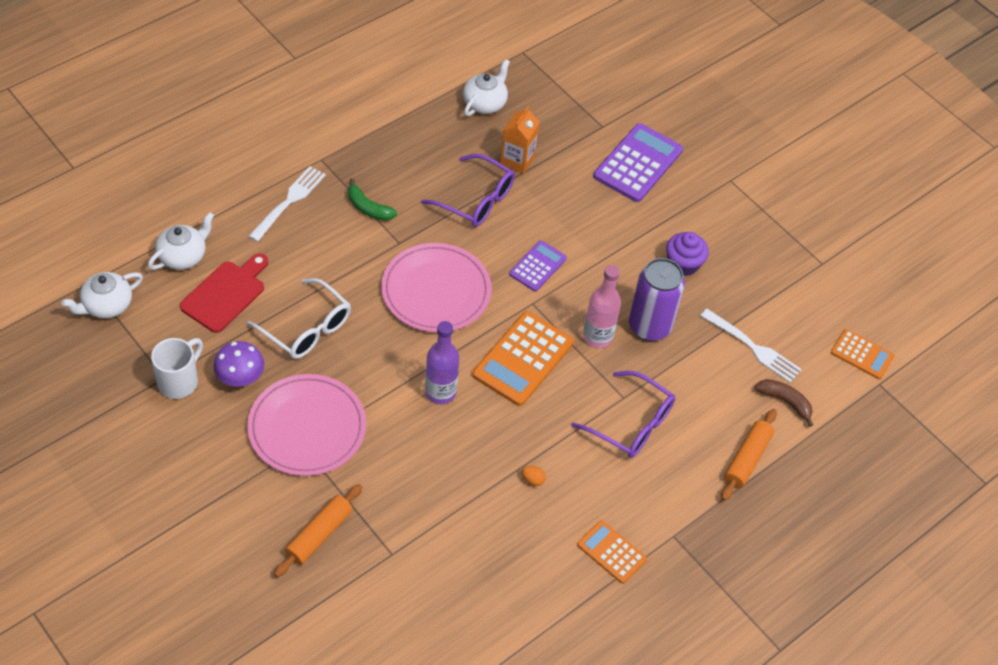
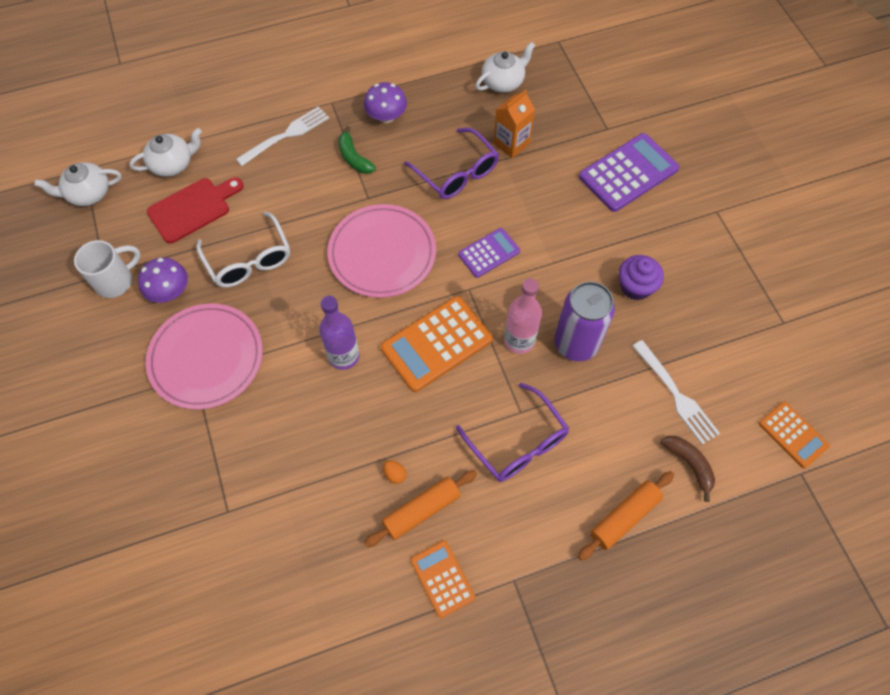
camera: 25 degrees right, 10 degrees up
orange rolling pin [274,484,362,577] -> orange rolling pin moved to [364,470,477,547]
none -> purple mushroom [364,82,407,123]

